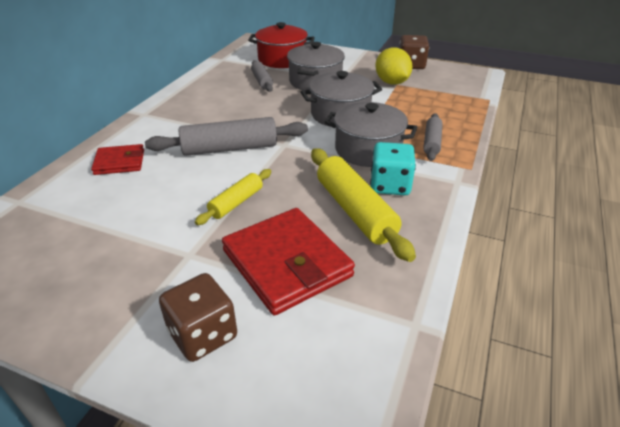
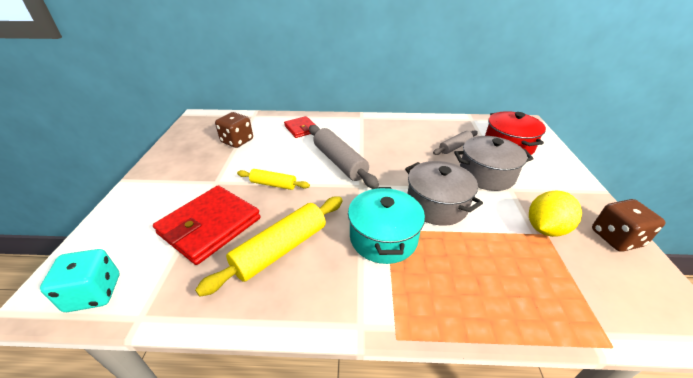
camera: 70 degrees right, 0 degrees up
brown dice [159,273,237,362] -> brown dice moved to [215,112,253,148]
grey pot [324,102,417,167] -> turquoise pot [348,187,425,264]
turquoise dice [370,142,416,196] -> turquoise dice moved to [40,249,119,312]
grey rolling pin [423,113,443,161] -> none

